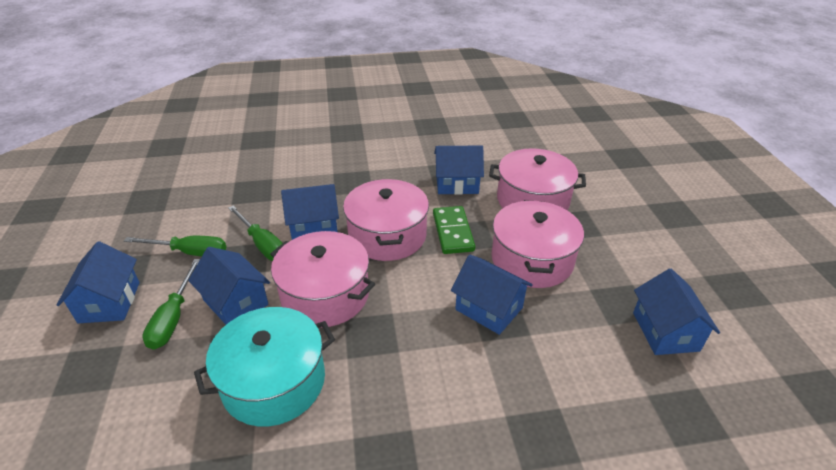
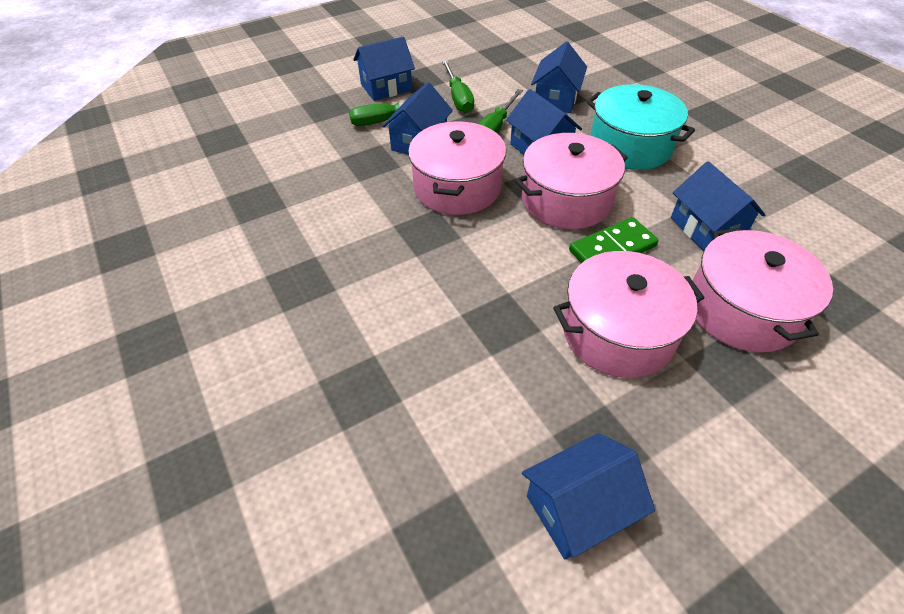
camera: 70 degrees right, 10 degrees up
turquoise pot [194,307,335,427] -> turquoise pot moved to [586,84,695,170]
blue house [451,255,533,335] -> blue house moved to [531,42,587,113]

